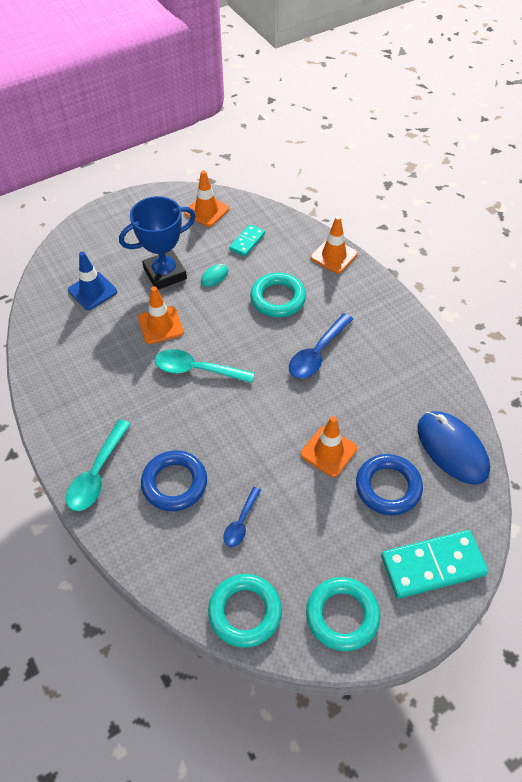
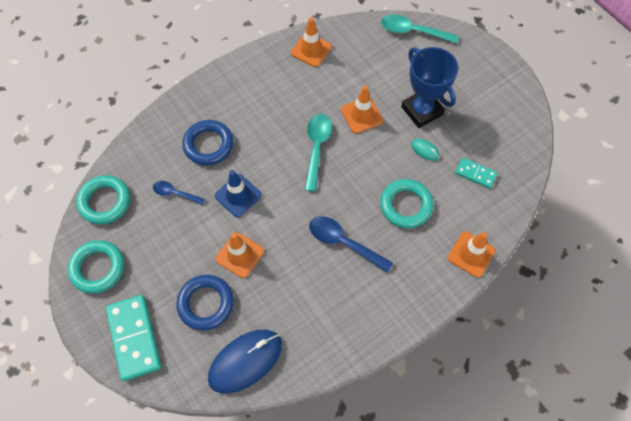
camera: 85 degrees right, 10 degrees up
turquoise spoon [66,419,131,511] -> turquoise spoon moved to [381,14,459,44]
blue traffic cone [68,252,117,310] -> blue traffic cone moved to [215,170,262,217]
orange traffic cone [184,170,229,227] -> orange traffic cone moved to [291,17,332,67]

